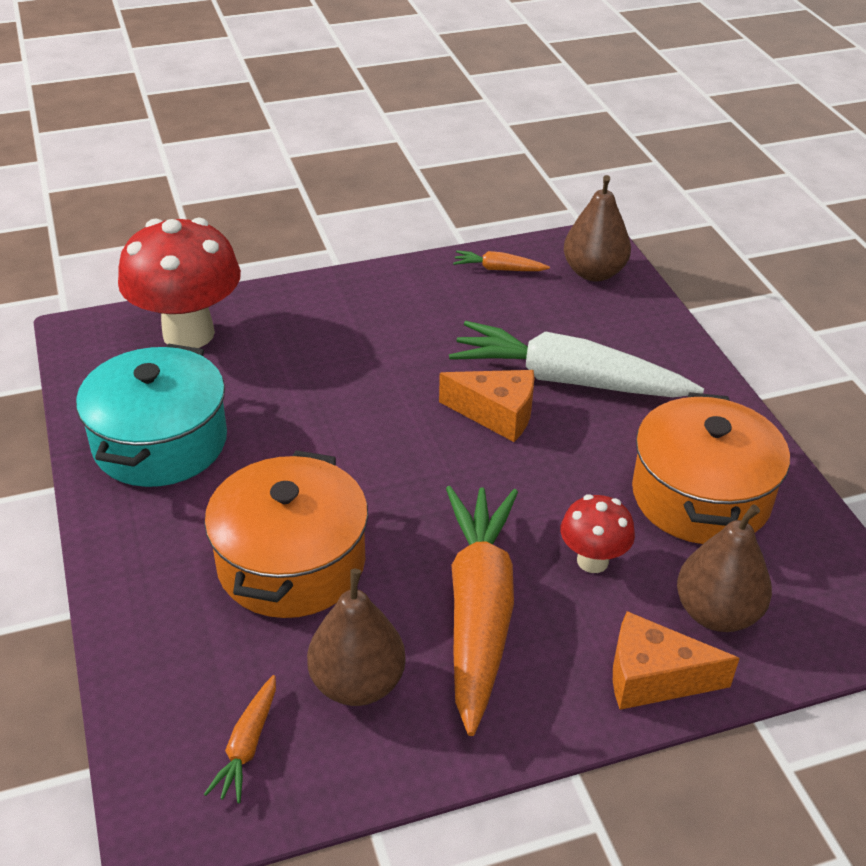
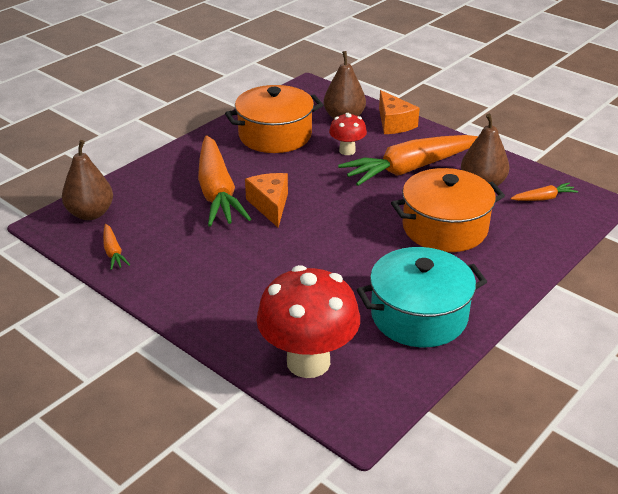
camera: 120 degrees left, 5 degrees down
white carrot [449,321,704,397] -> orange carrot [198,135,251,227]

